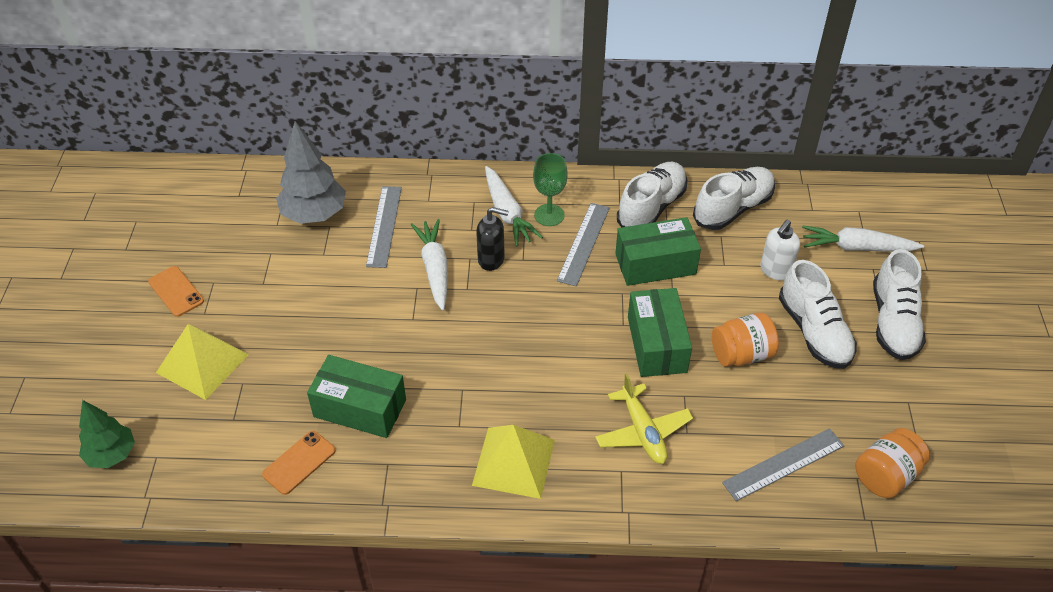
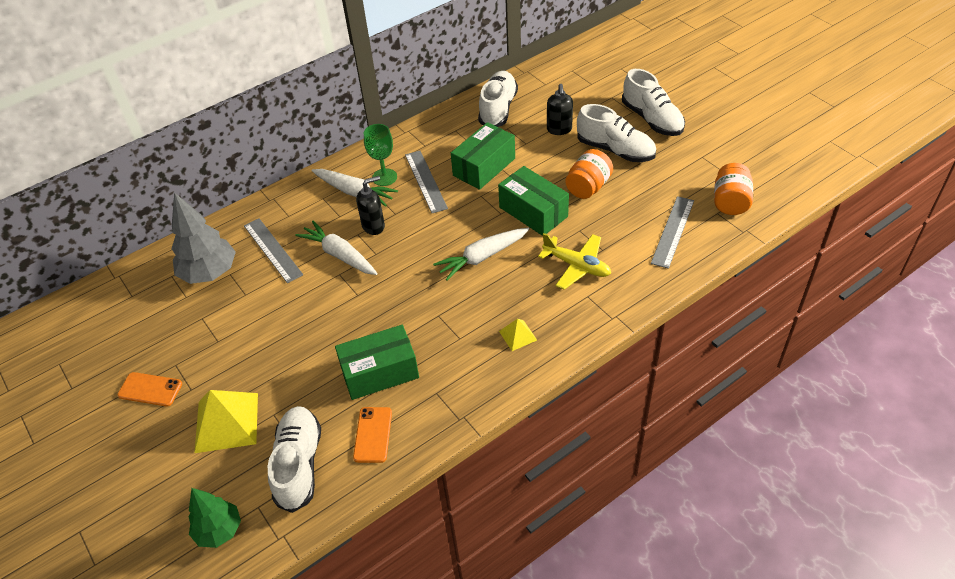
camera: 35 degrees left, 0 degrees up
yellow pyramid [472,425,555,499] -> yellow pyramid [499,319,537,351], size x0.50
white shoe [617,162,687,227] -> white shoe moved to [268,406,321,513]
white soap dispenser [760,220,800,280] -> black soap dispenser [547,84,573,135]
white carrot [802,226,924,252] -> white carrot moved to [433,228,529,281]

